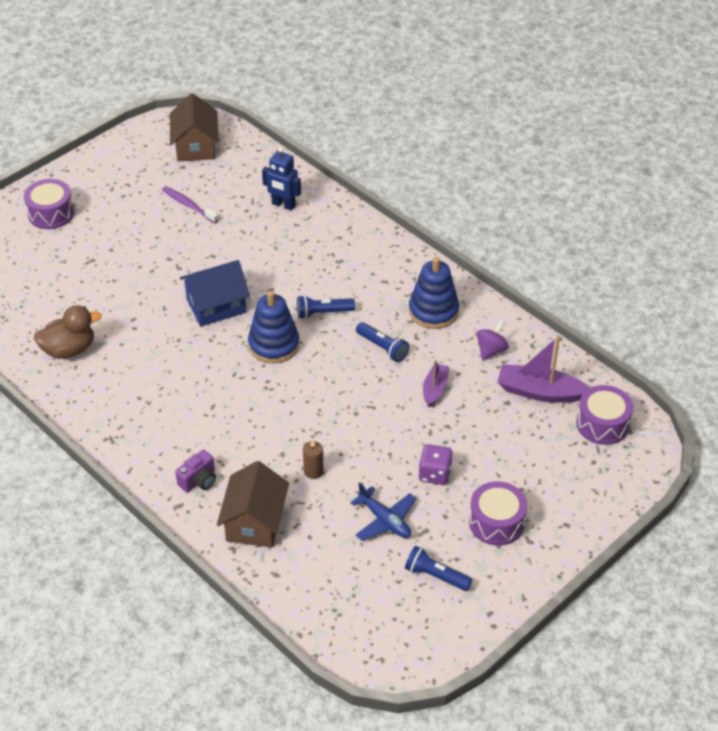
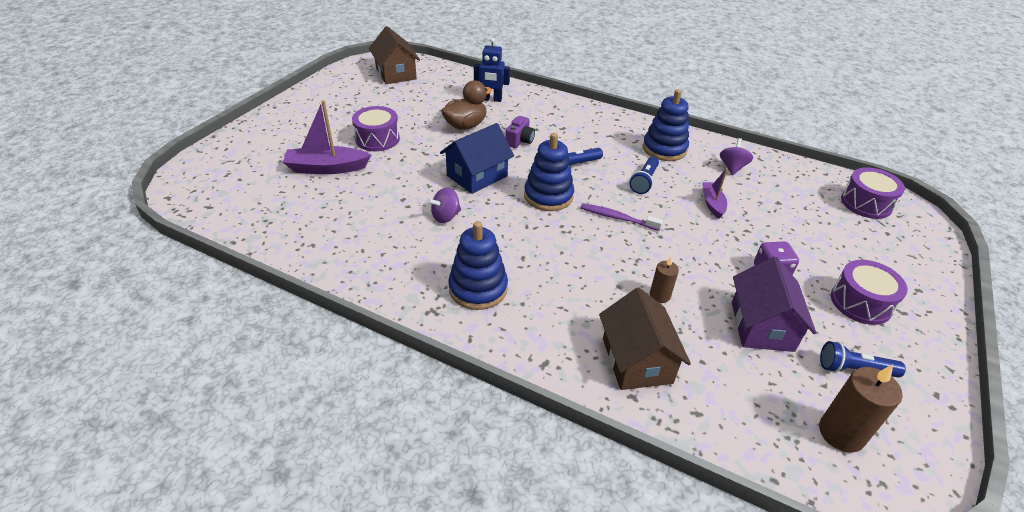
camera: 20 degrees left, 5 degrees down
purple drum [24,179,74,229] -> purple drum moved to [352,106,400,151]
brown duck [34,305,102,359] -> brown duck moved to [441,80,492,130]
purple toothbrush [162,186,219,223] -> purple toothbrush moved to [580,203,663,231]
purple camera [175,450,216,492] -> purple camera moved to [506,116,535,148]
blue plane [350,483,416,541] -> purple house [732,257,816,352]
blue flashlight [356,322,409,362] -> blue flashlight turned 90 degrees clockwise [629,157,659,194]
purple boat [498,336,589,403] -> purple boat moved to [283,100,371,174]
none -> purple spinning top [427,187,461,223]
none -> blue stacking toy [448,221,508,310]
none -> brown candle [819,365,903,453]

